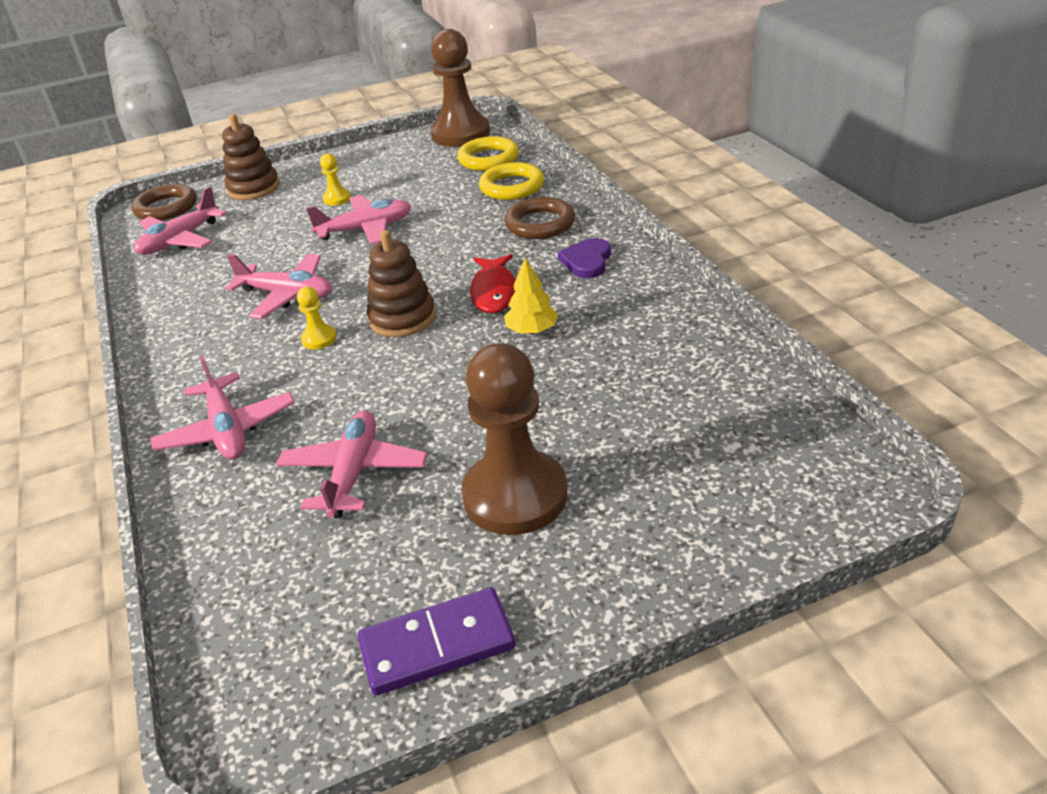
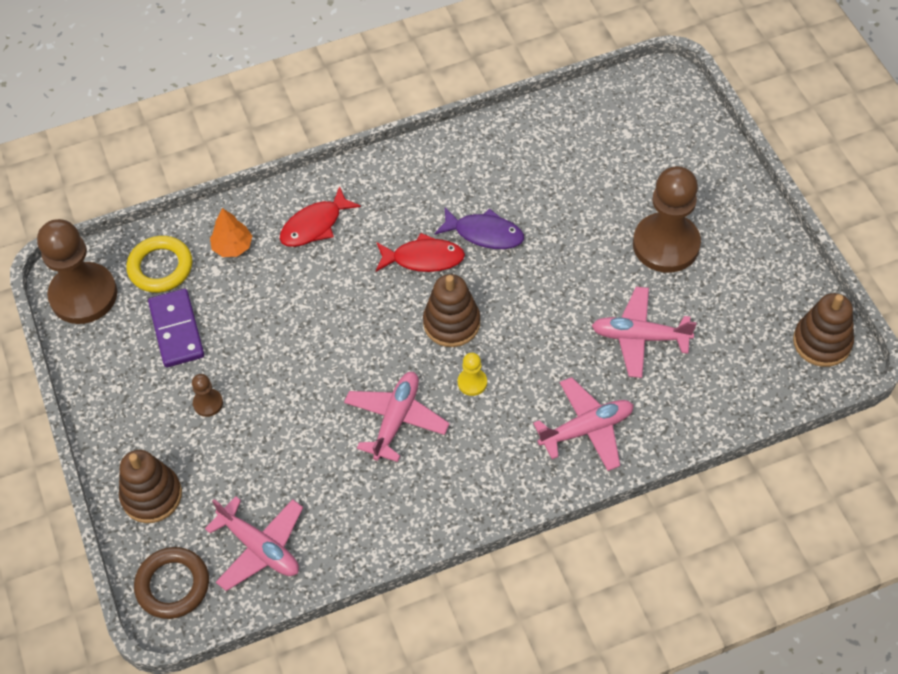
camera: 90 degrees left, 20 degrees up
pink plane [306,195,412,245] -> none
yellow pawn [320,153,351,206] -> brown pawn [192,374,223,417]
purple domino [358,587,516,695] -> purple domino moved to [148,289,204,368]
yellow ring [479,162,544,200] -> orange tree [210,208,252,257]
yellow tree [504,258,558,334] -> purple fish [434,208,524,249]
brown ring [505,197,575,239] -> red fish [280,186,361,247]
purple heart [558,238,611,278] -> none
none -> brown stacking toy [793,293,854,367]

